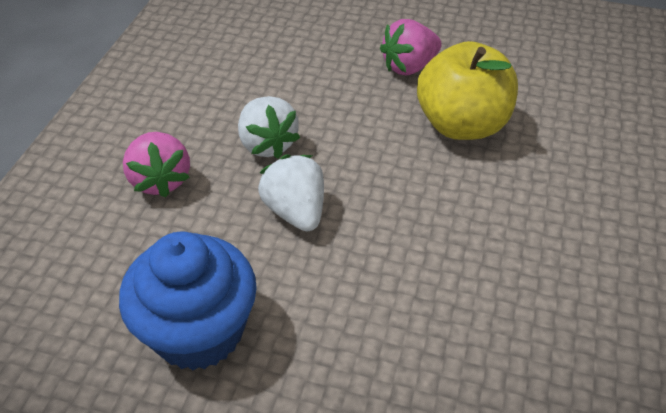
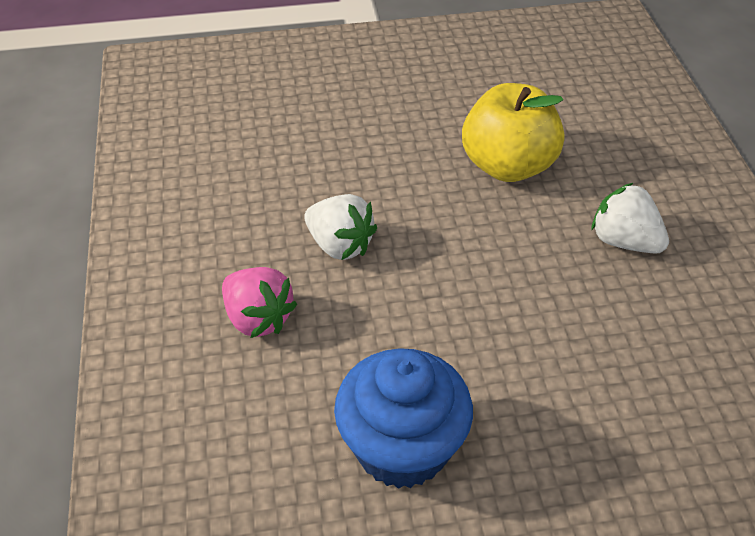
camera: 25 degrees left, 0 degrees up
white strawberry [258,155,324,231] -> white strawberry moved to [591,183,669,254]
pink strawberry [380,19,442,76] -> none

